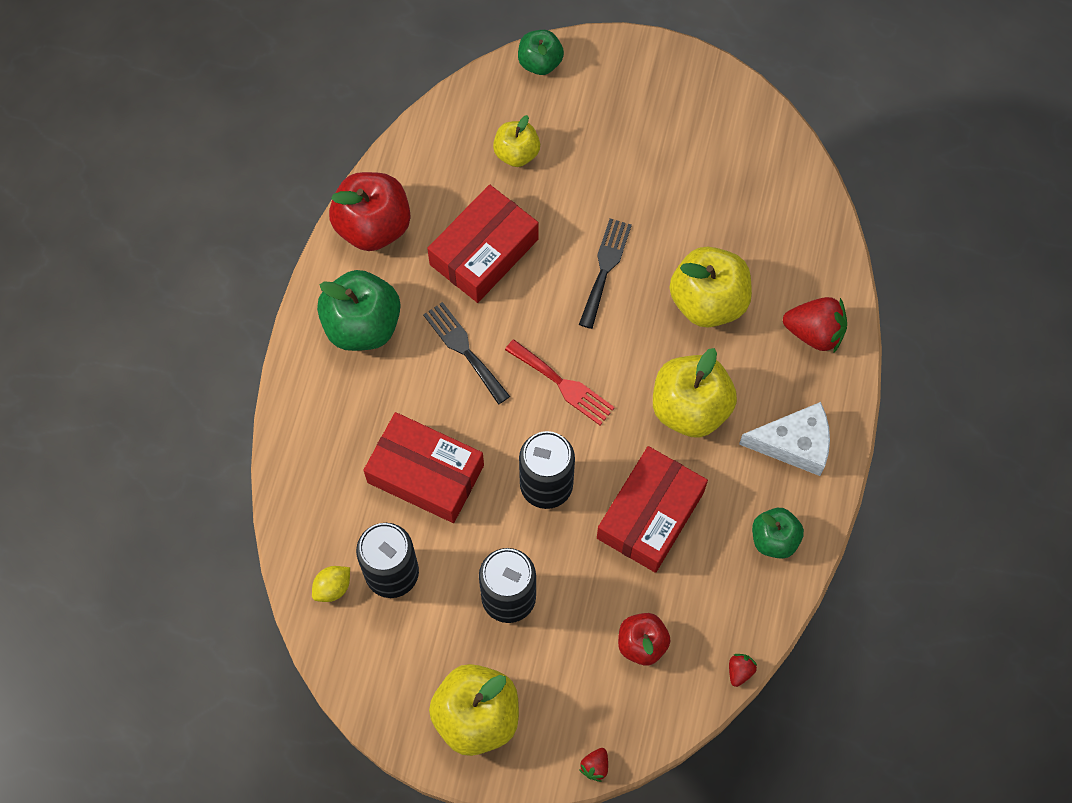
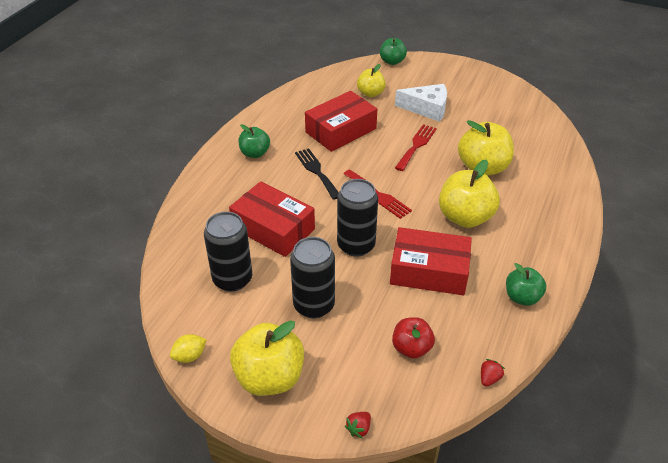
camera: 10 degrees right, 25 degrees down
yellow lemon [312,566,350,602] -> yellow lemon moved to [170,334,207,363]
green apple [317,270,401,351] -> green apple [238,124,270,158], size x0.60
red apple [329,172,410,251] -> none
black fork [579,218,632,329] -> red fork [395,124,437,171]
red box [597,446,708,573] -> red box turned 60 degrees clockwise [390,227,472,295]
white cheese [739,402,830,476] -> white cheese moved to [395,84,447,122]
red strawberry [783,297,847,353] -> none

